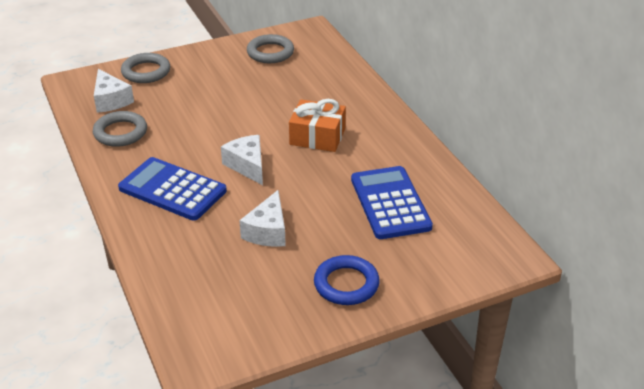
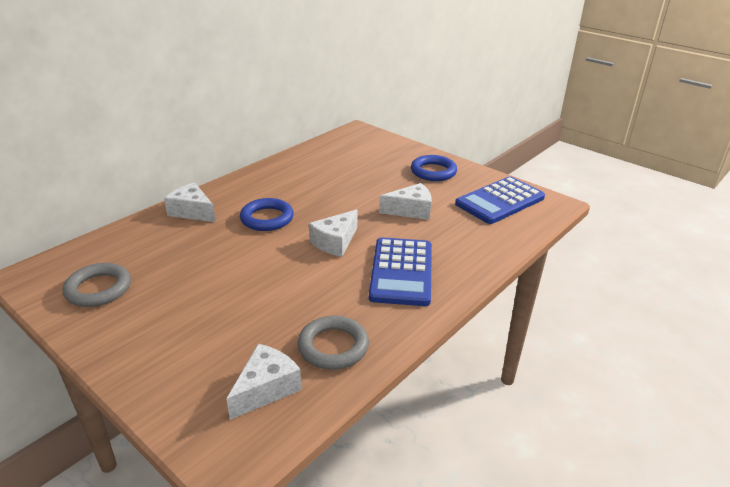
camera: 115 degrees left, 5 degrees down
grey ring [121,53,170,83] -> none
orange gift [289,99,346,152] -> blue ring [240,198,294,231]
blue calculator [351,166,433,239] -> blue calculator moved to [455,176,545,224]
none -> white cheese [164,182,216,222]

